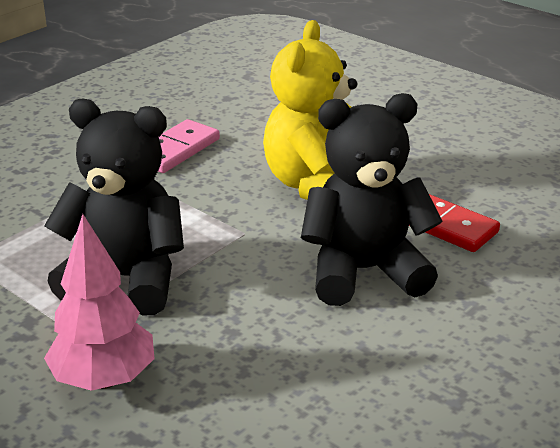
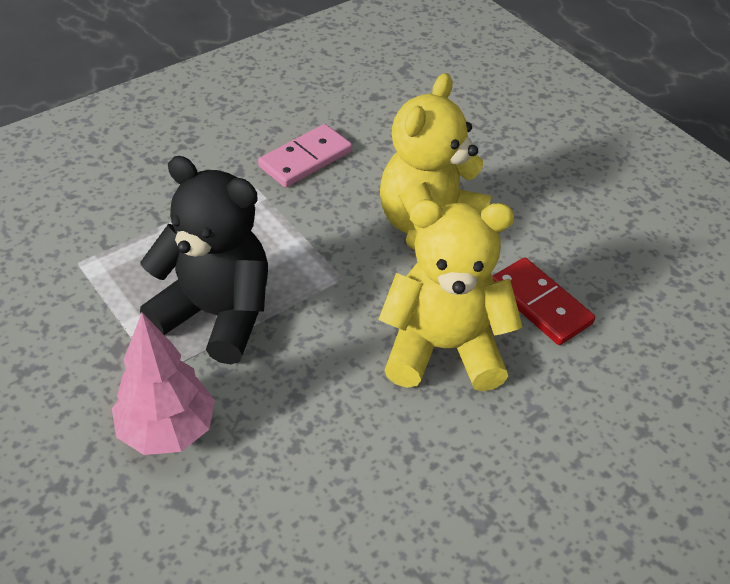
camera: 10 degrees right, 15 degrees up
black teddy bear [301,93,443,306] -> yellow teddy bear [378,199,523,391]

